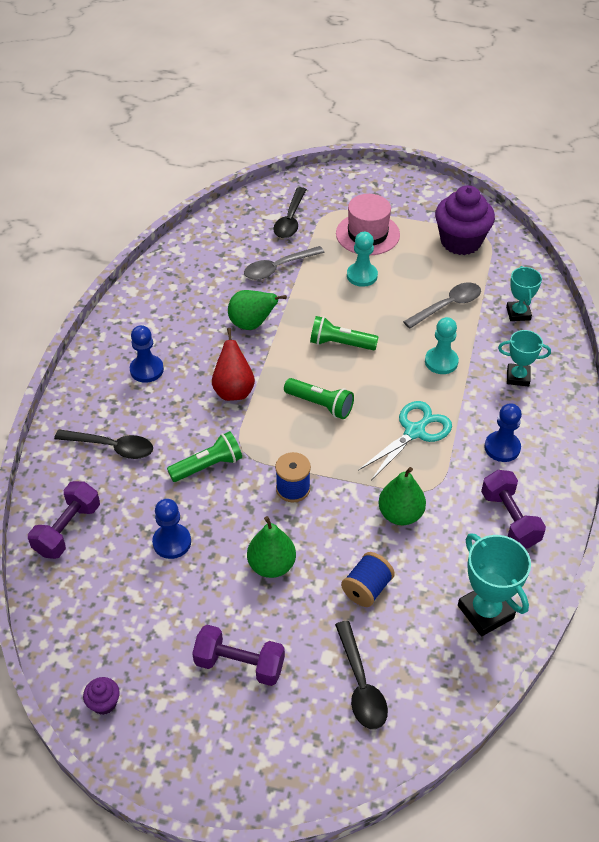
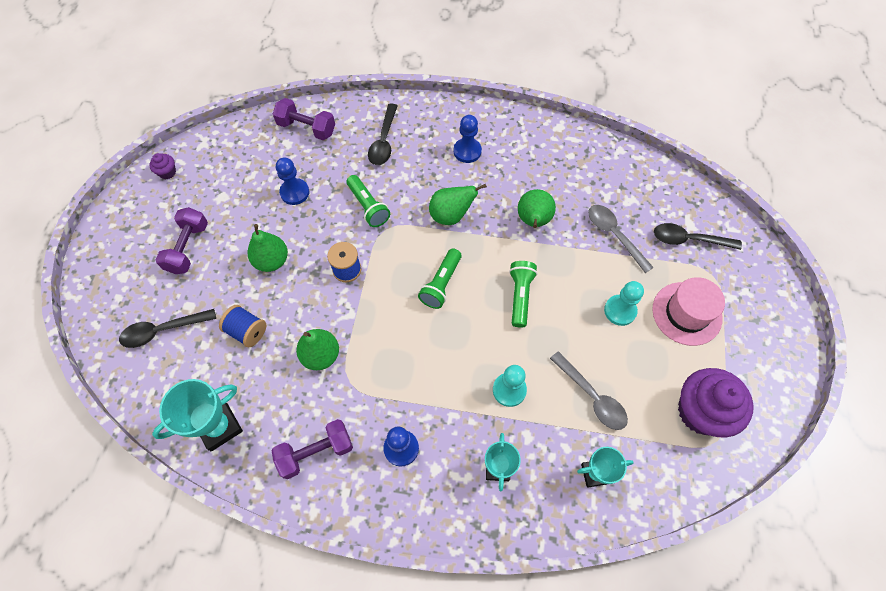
camera: 85 degrees right, 15 degrees up
red pear [212,328,255,401] -> green pear [429,184,487,225]
turquoise scissors [358,401,452,481] -> none

